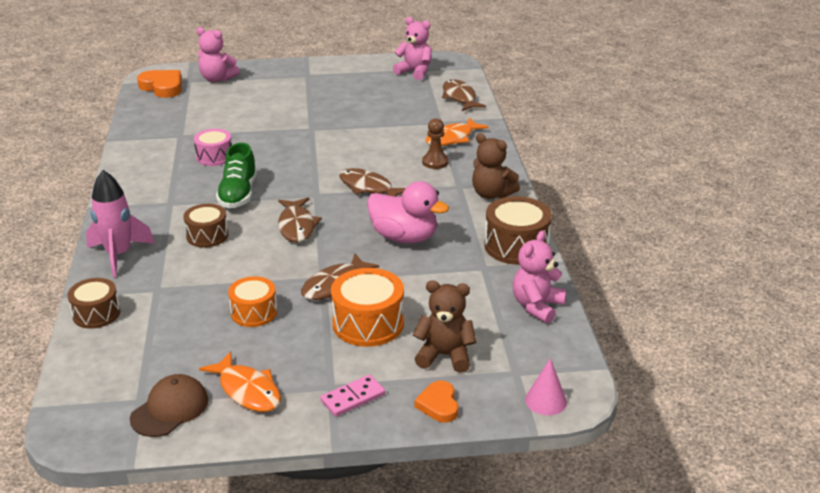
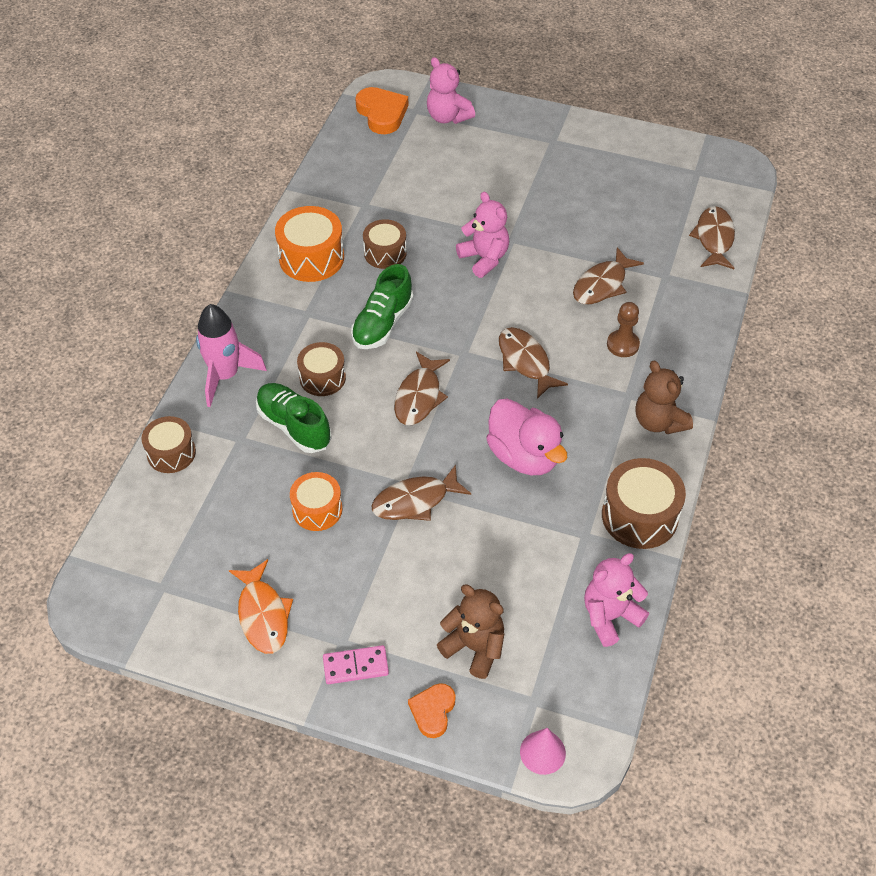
camera: 25 degrees right, 20 degrees up
brown cap [130,374,208,437] -> none
pink drum [194,129,232,166] -> brown drum [363,219,407,269]
orange drum [331,268,404,347] -> orange drum moved to [275,206,344,282]
pink teddy bear [393,17,432,80] -> pink teddy bear moved to [456,192,509,278]
orange fish [426,118,489,146] -> none
none -> green shoe [256,383,332,453]
none -> brown fish [573,247,644,304]

